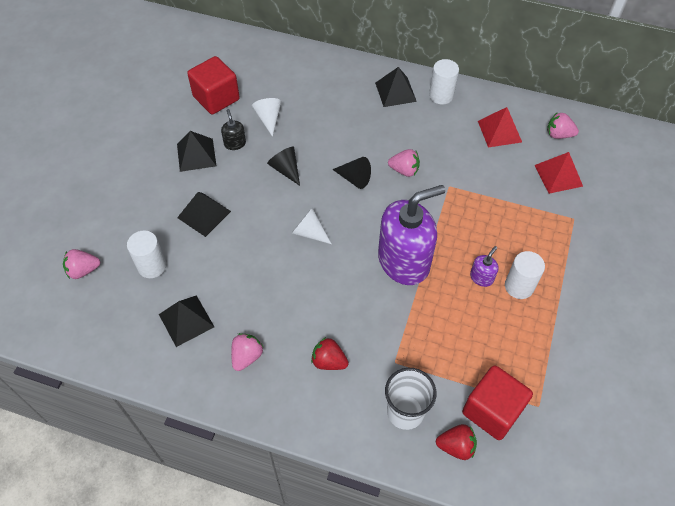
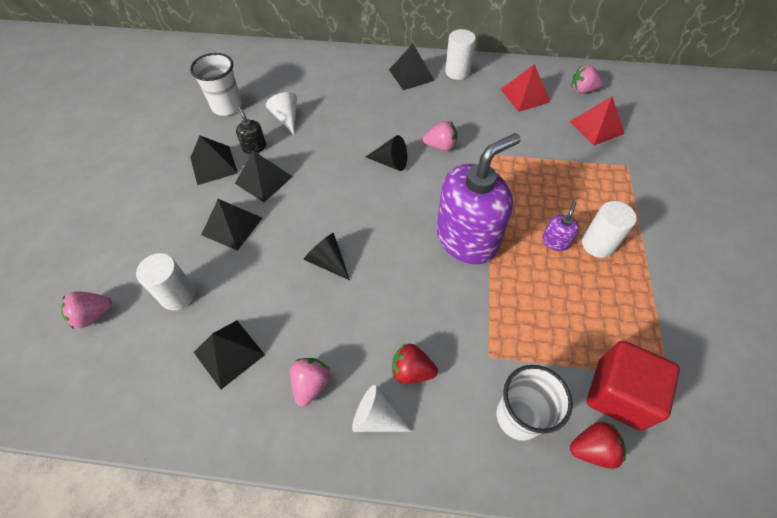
camera: 10 degrees left, 0 degrees up
red cube [187,56,240,114] -> white cup [190,53,242,116]
black cone [267,147,300,186] -> black cone moved to [304,233,350,280]
white cone [291,208,332,244] -> white cone moved to [352,385,412,432]
none -> black pyramid [235,151,293,202]

